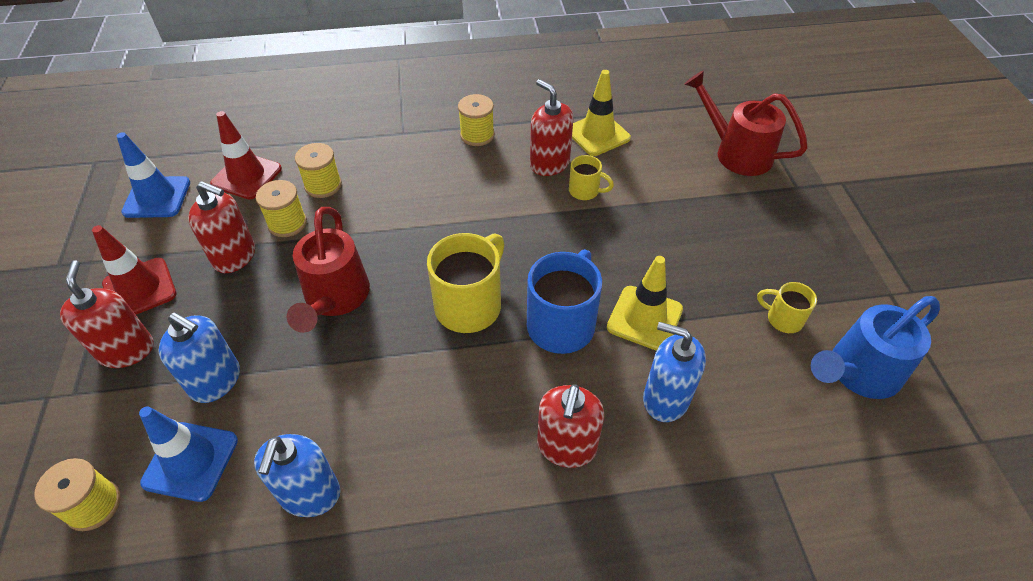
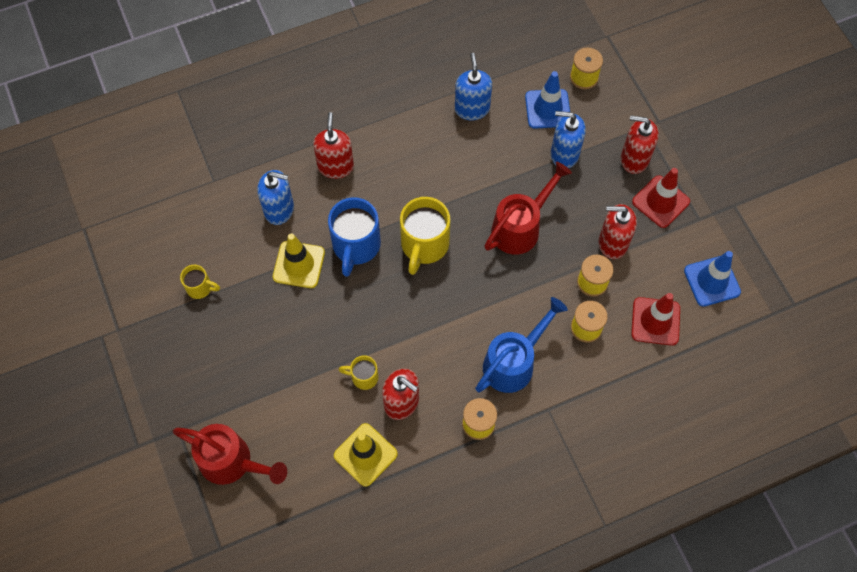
camera: 165 degrees right, 15 degrees up
red soap dispenser [60,260,154,368] -> red soap dispenser turned 135 degrees clockwise [621,115,659,174]
red watering can [287,207,370,333] -> red watering can turned 60 degrees clockwise [485,162,572,255]
blue watering can [811,296,940,399] -> blue watering can moved to [475,297,568,393]

